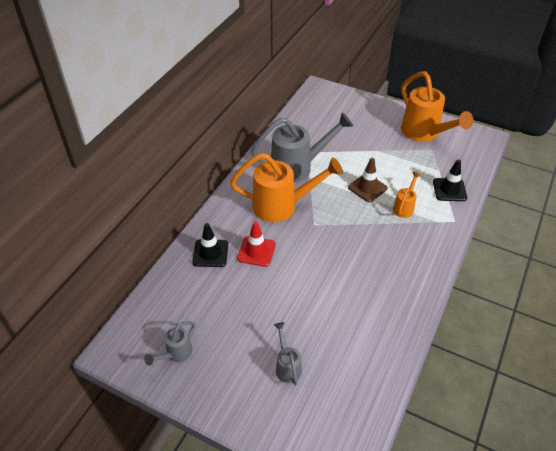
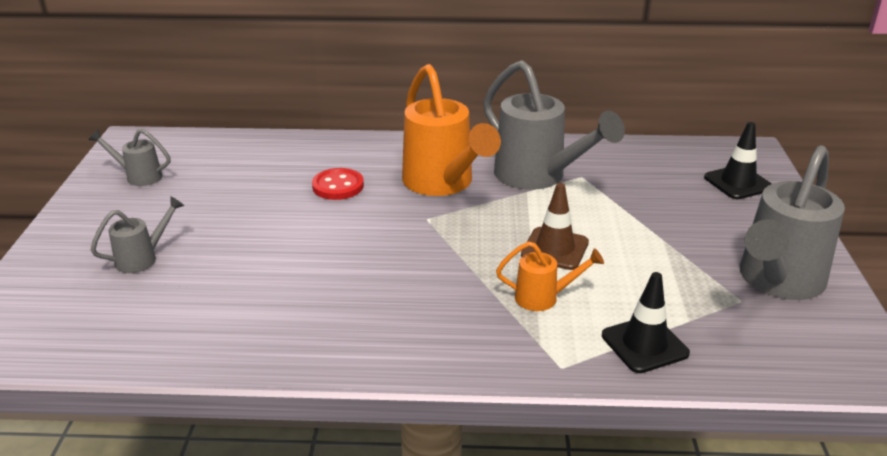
camera: 65 degrees right, 15 degrees down
black traffic cone [192,223,228,267] -> black traffic cone moved to [704,122,771,199]
red traffic cone [237,221,276,267] -> red button [312,168,364,200]
orange watering can [401,71,474,142] -> grey watering can [740,145,845,300]

